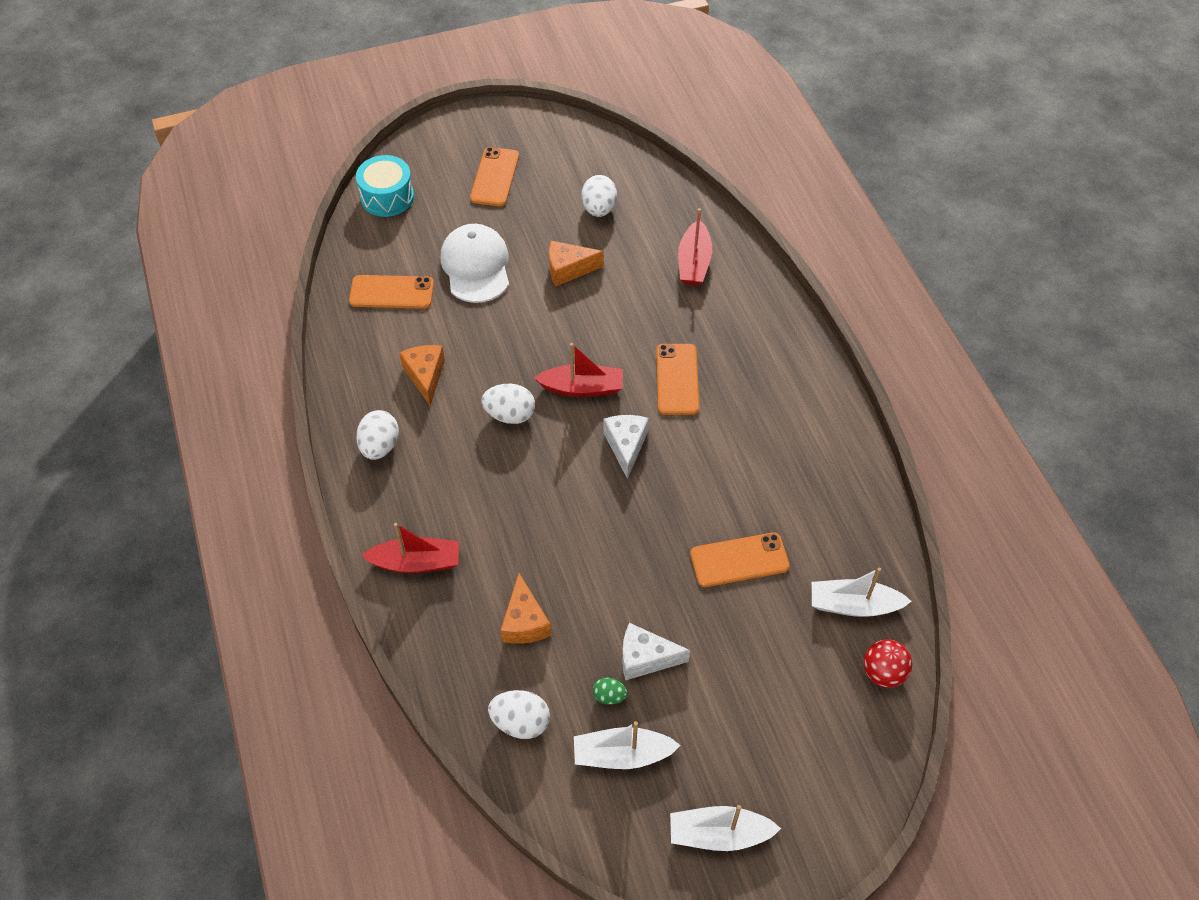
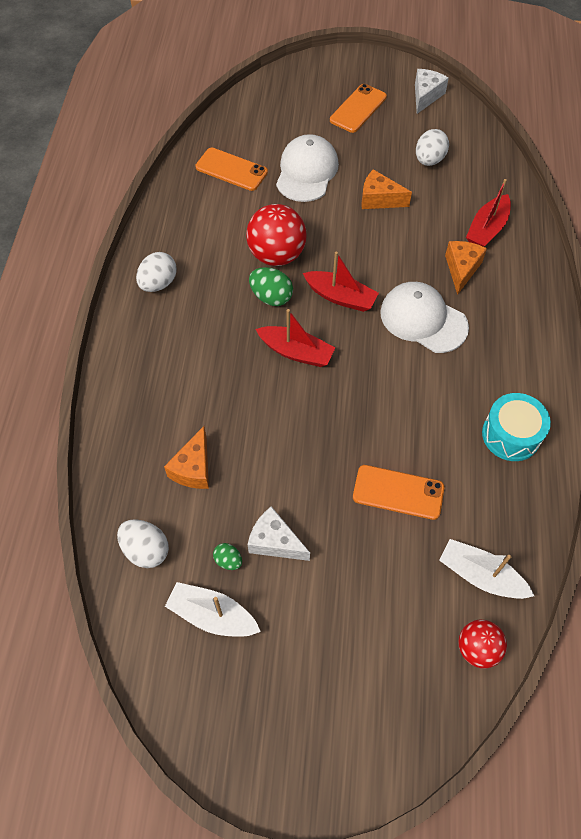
camera: 25 degrees right, 5 degrees up
turquoise drum [356,155,414,217] -> turquoise drum moved to [482,393,551,461]
red boat [361,523,459,573] -> red boat moved to [256,309,335,367]
orange cheese [399,345,445,406] -> orange cheese moved to [445,241,487,295]
white egg [482,384,535,424] -> green egg [249,267,293,306]
white cheese [603,415,649,479] -> white cheese moved to [415,69,449,114]
orange phone [656,344,700,415] -> white cap [380,282,469,353]
white boat [670,805,781,851] -> none
none -> red ball [246,204,307,266]

